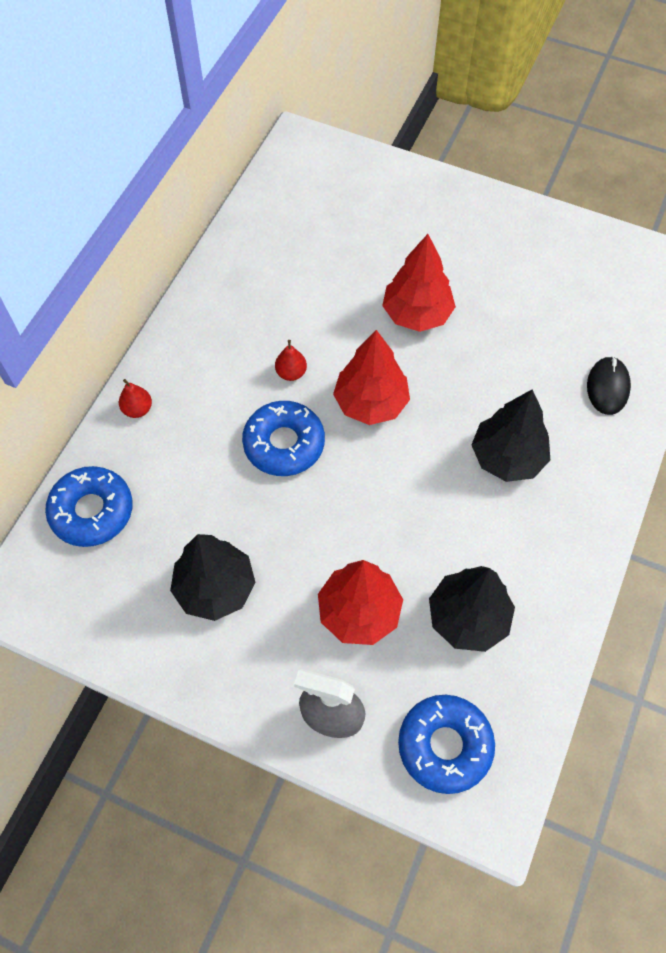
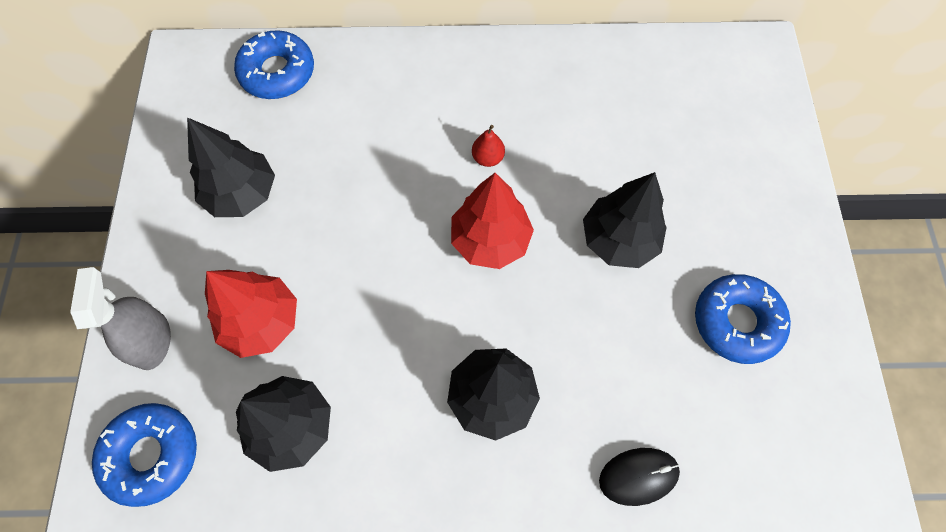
camera: 65 degrees right, 5 degrees up
red pear [119,379,152,418] -> none
blue donut [242,401,325,476] -> blue donut moved to [695,274,791,364]
red tree [382,234,456,332] -> black tree [583,172,667,268]

